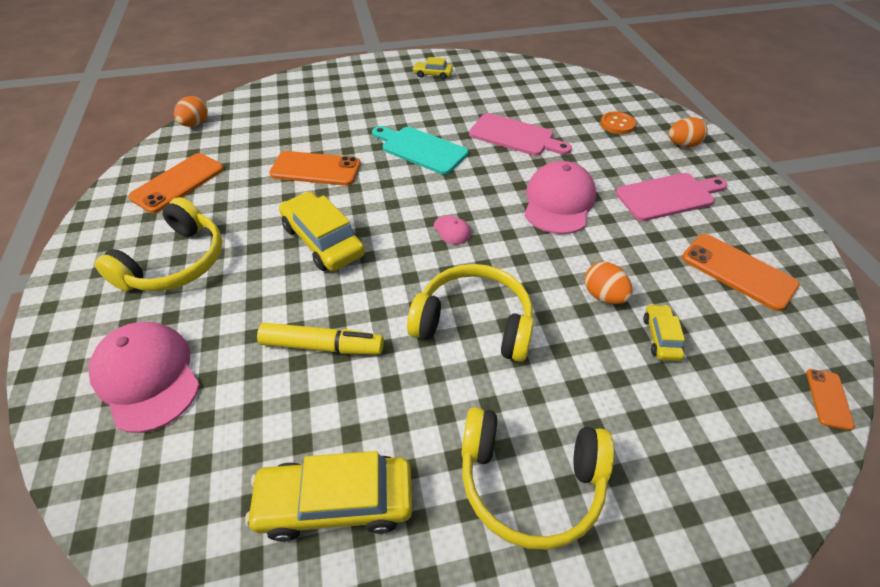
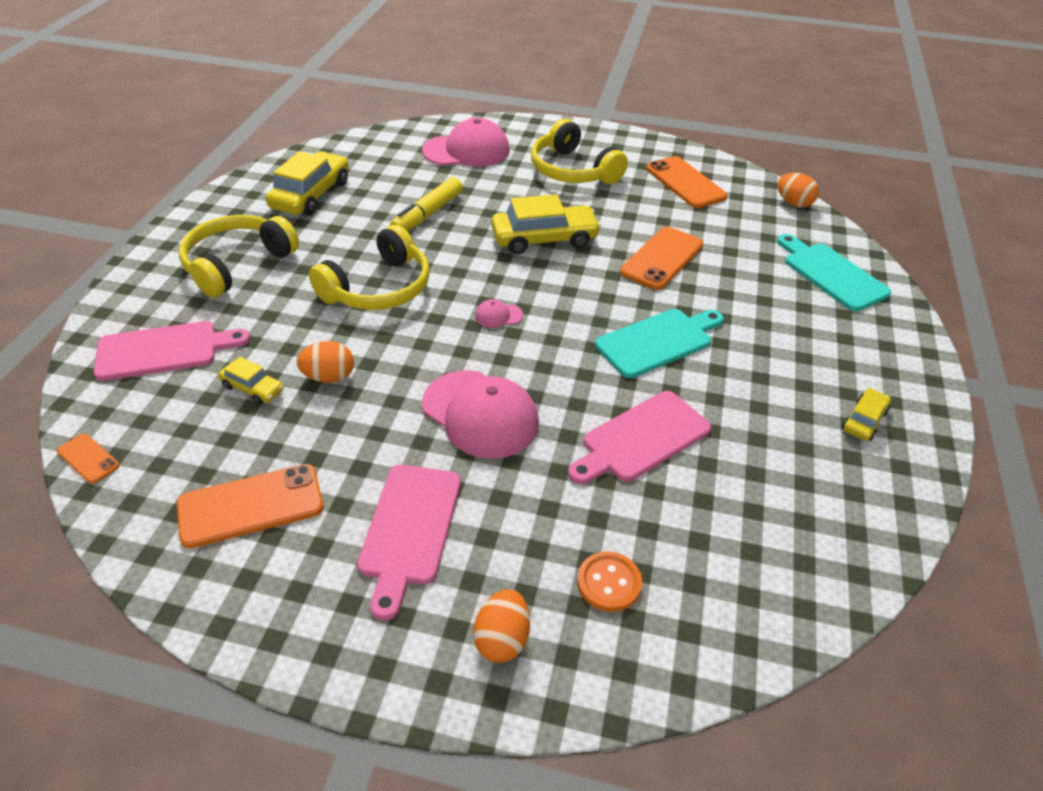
camera: 115 degrees right, 5 degrees down
none -> pink cutting board [94,321,250,381]
none -> turquoise cutting board [777,234,891,311]

